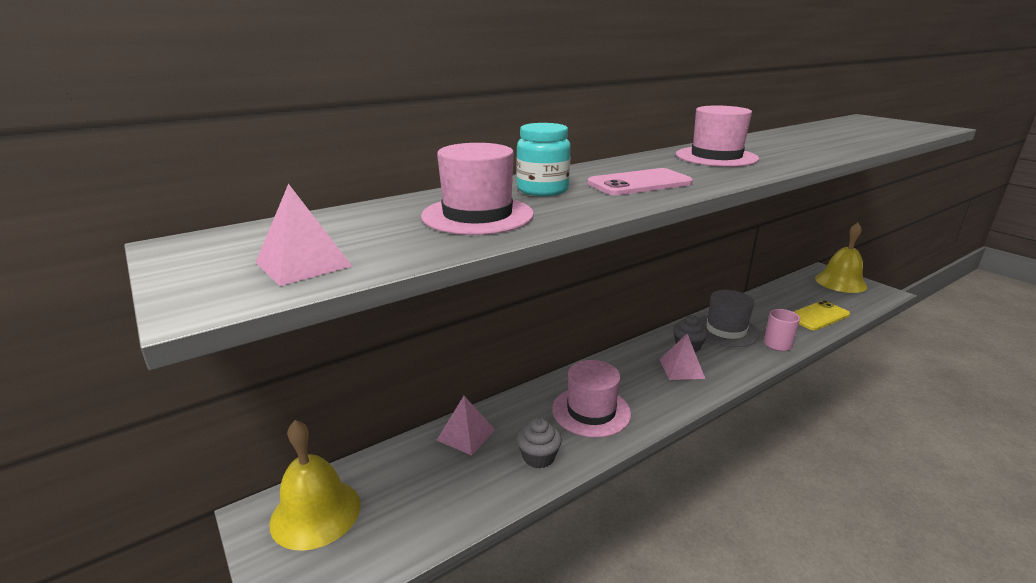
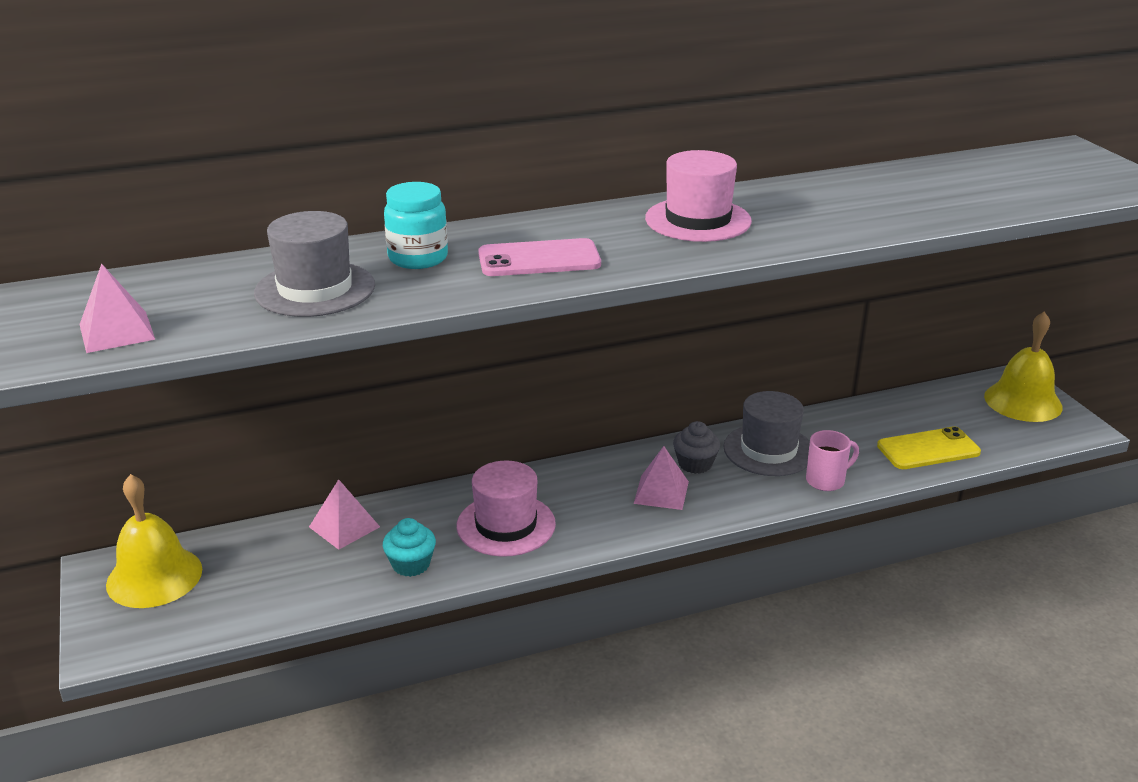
camera: 15 degrees right, 5 degrees up
pink hat [421,143,534,235] -> grey hat [254,211,375,317]
grey cupcake [517,418,562,468] -> turquoise cupcake [383,518,436,577]

